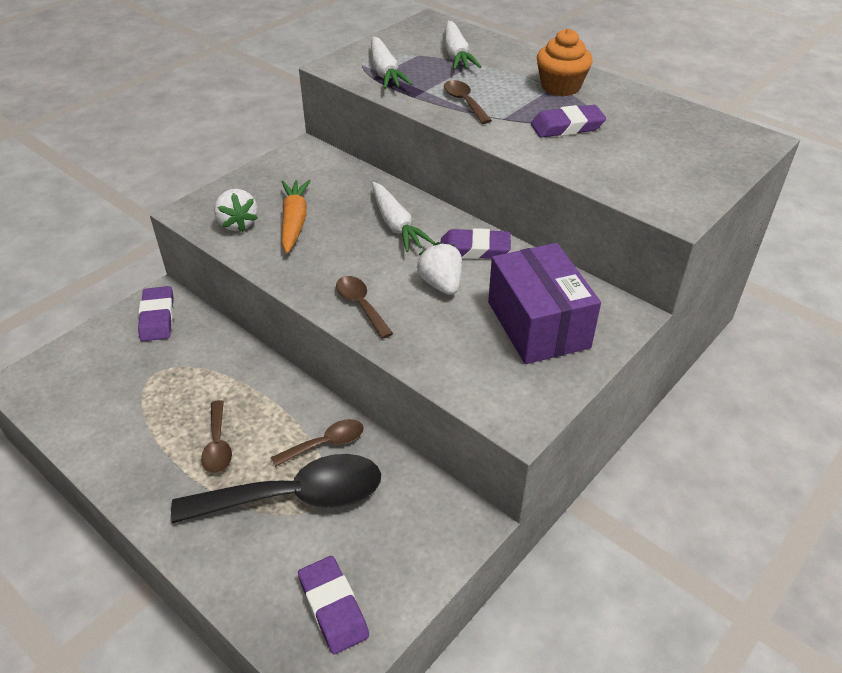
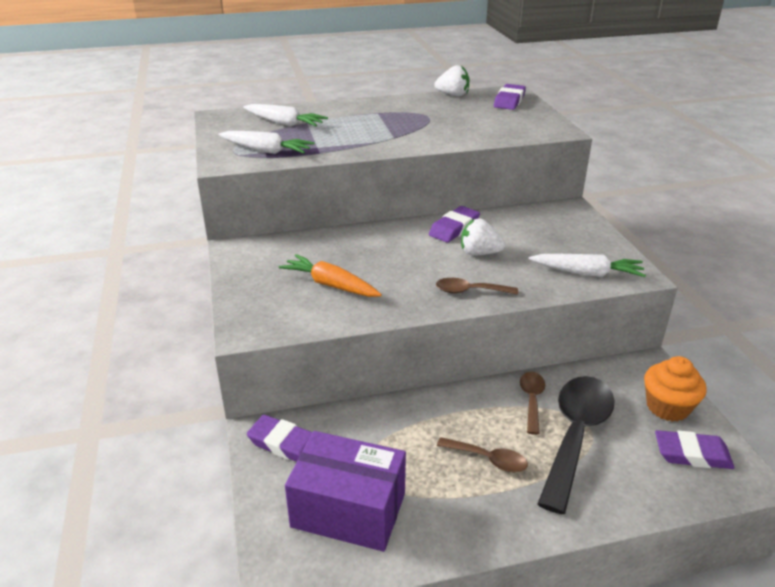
camera: 55 degrees left, 10 degrees down
white strawberry [214,189,258,232] -> white strawberry moved to [434,65,469,96]
white carrot [372,182,435,252] -> white carrot moved to [529,254,646,277]
brown spoon [444,80,492,124] -> none
purple box [488,243,601,364] -> purple box moved to [285,431,406,552]
purple eraser [531,105,606,138] -> purple eraser moved to [494,84,526,110]
orange cupcake [537,28,593,96] -> orange cupcake moved to [644,356,707,422]

